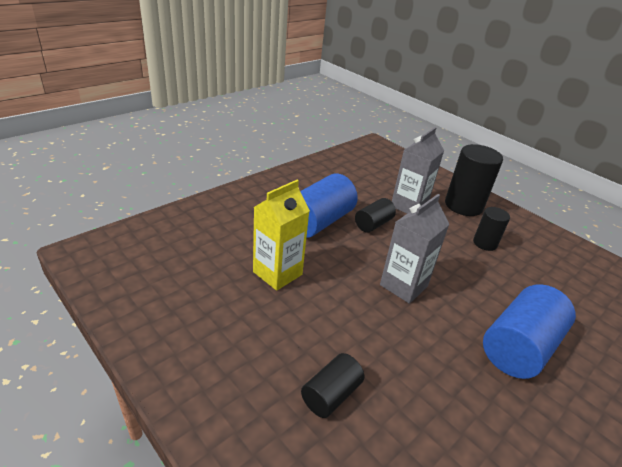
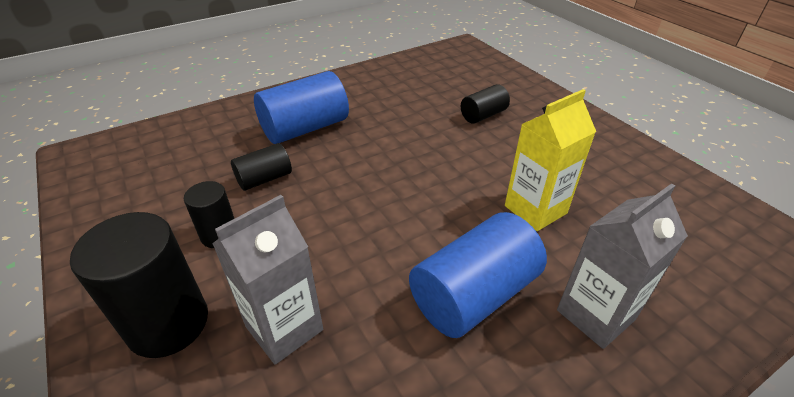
camera: 165 degrees left, 5 degrees up
black cylinder [355,198,396,233] -> black cylinder moved to [231,143,292,191]
grey carton [380,194,450,304] -> grey carton moved to [557,183,688,349]

